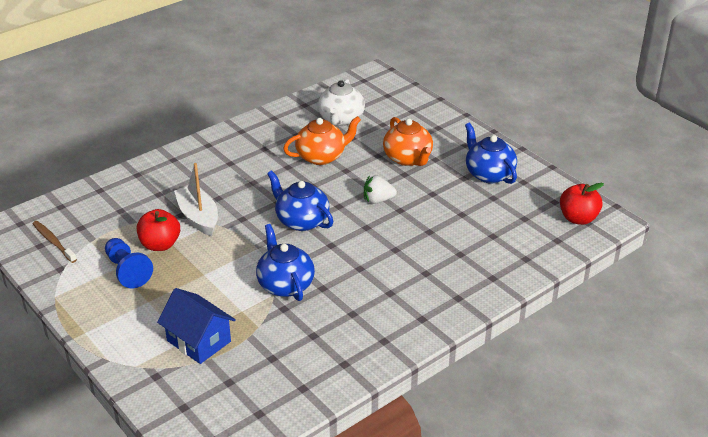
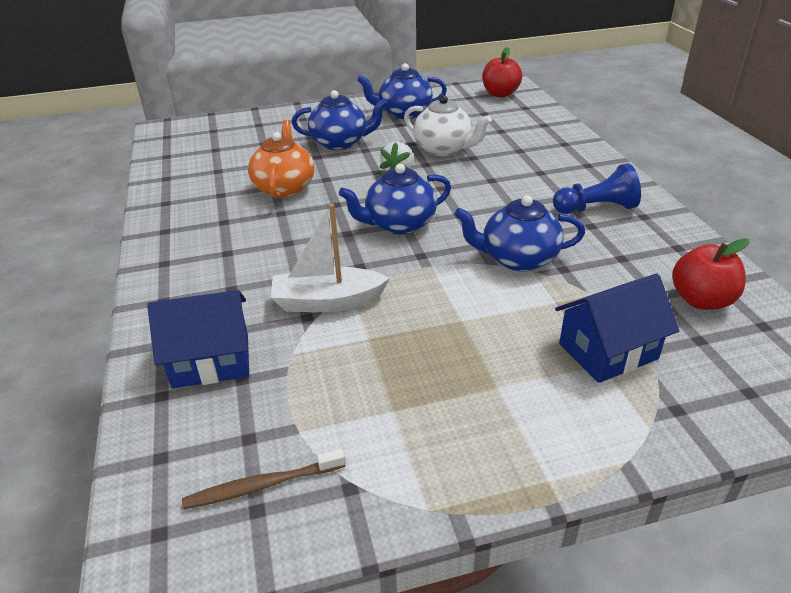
camera: 65 degrees left, 0 degrees up
blue pawn [105,238,153,288] -> blue pawn moved to [553,163,641,214]
red apple [137,209,180,251] -> red apple moved to [672,238,750,310]
white teapot [317,79,365,126] -> white teapot moved to [404,95,492,156]
orange teapot [383,117,433,166] -> blue teapot [292,90,388,150]
none -> blue house [147,290,249,389]

